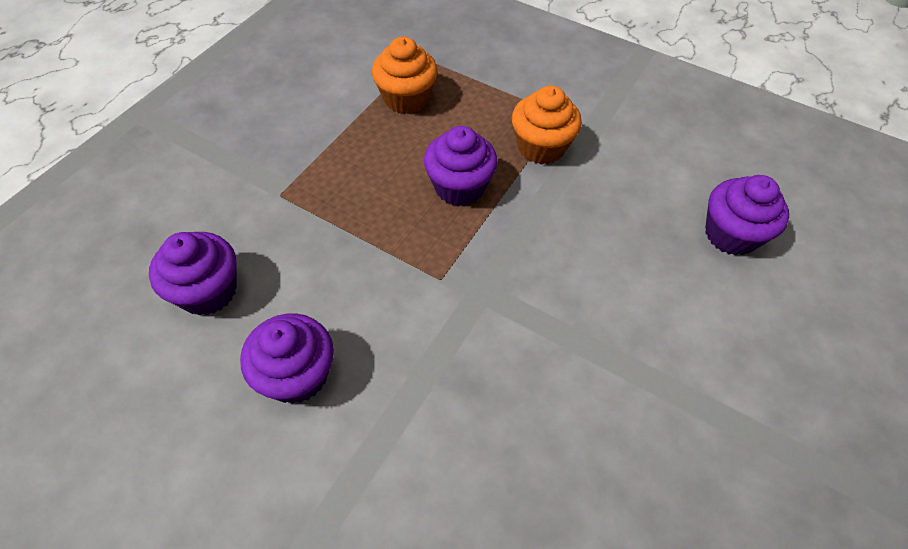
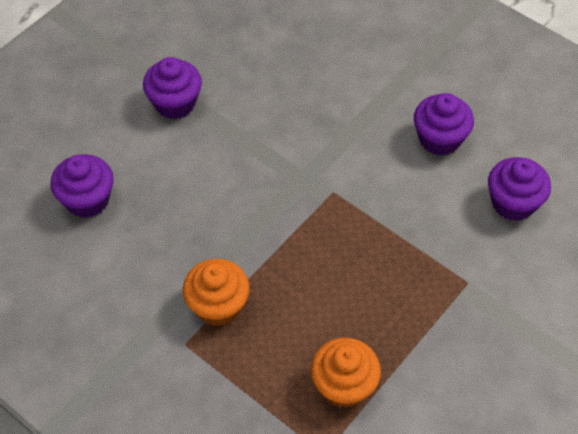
camera: 170 degrees left, 0 degrees up
purple cupcake [424,126,498,206] -> purple cupcake moved to [143,57,202,119]

